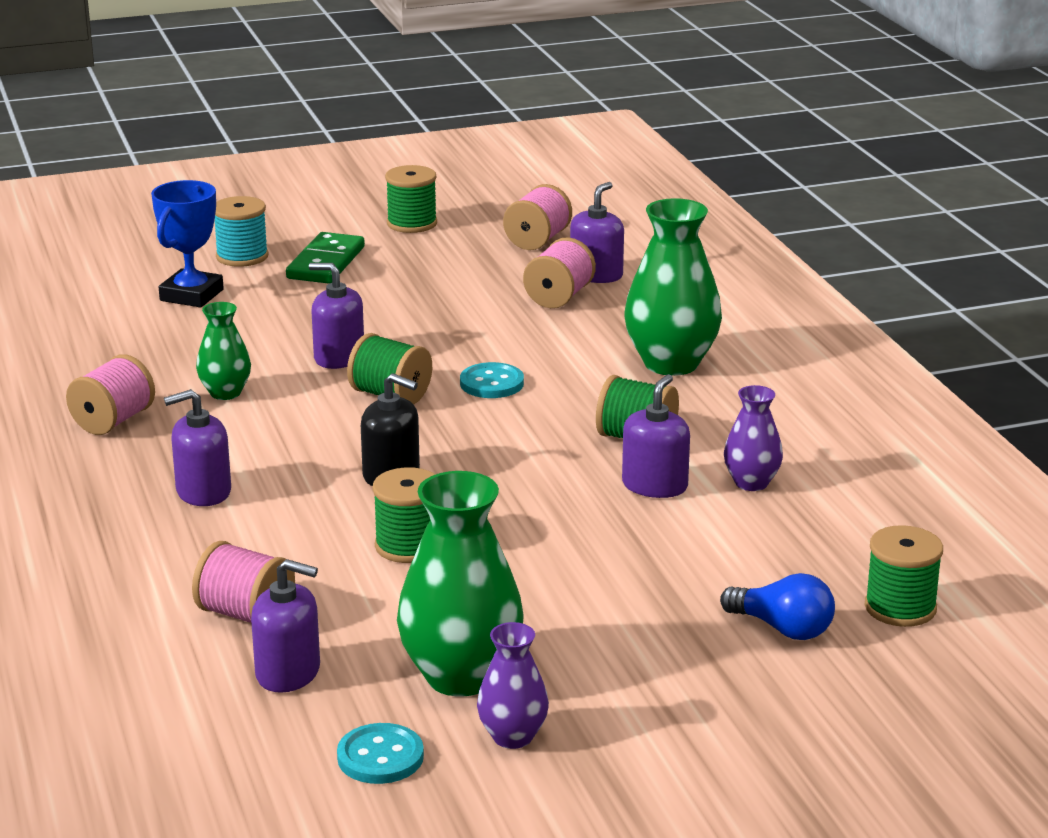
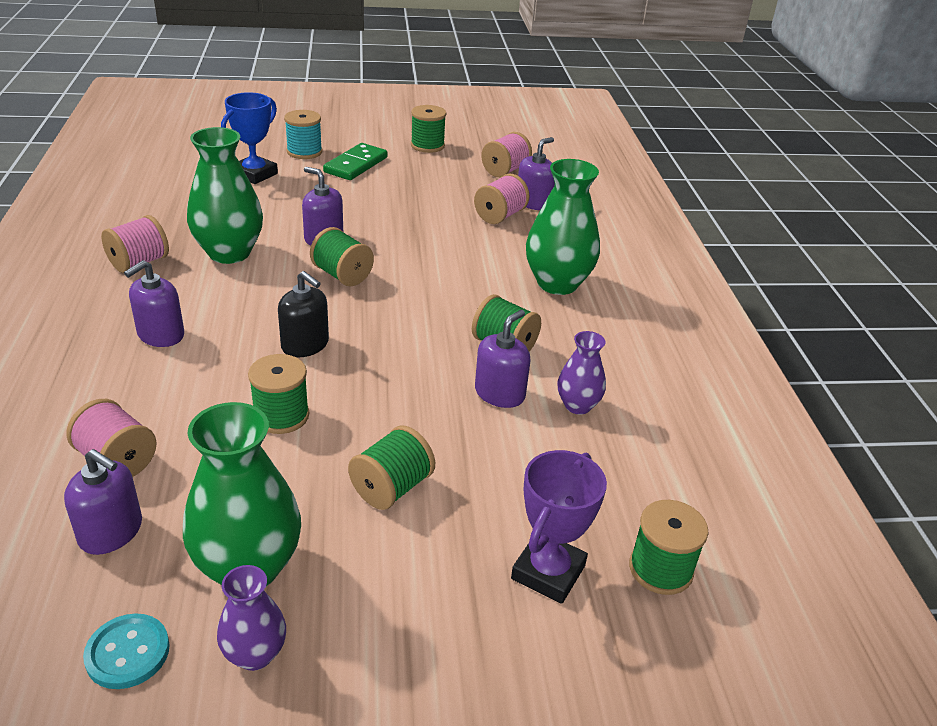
camera: 10 degrees right, 10 degrees up
purple soap dispenser [164,389,231,506] -> purple soap dispenser turned 45 degrees counterclockwise [124,260,184,347]
green vase [196,302,251,400] -> green vase [187,127,263,264], size x1.83
turquoise button [460,362,524,398] -> none
blue light bulb [720,573,835,640] -> purple trophy [511,450,607,604]
none -> green spool [348,426,435,510]

